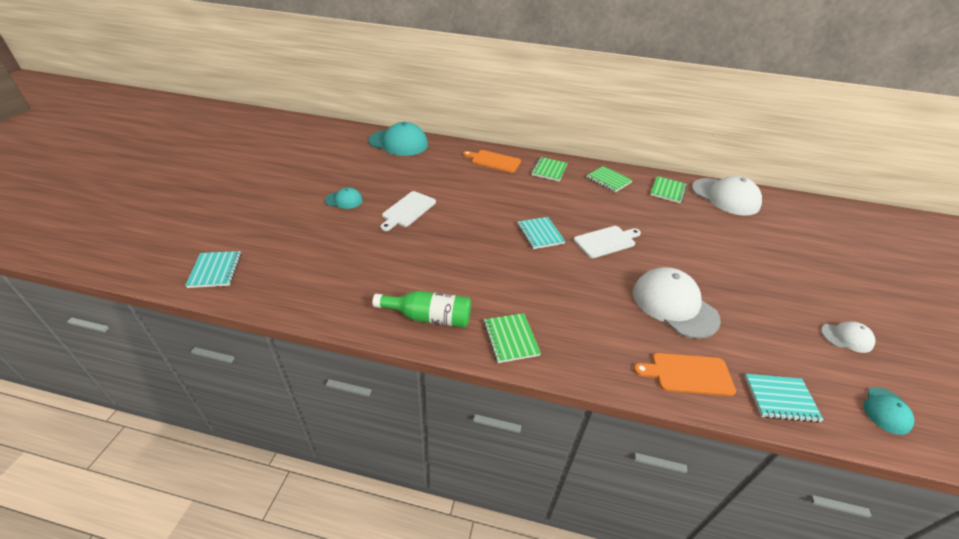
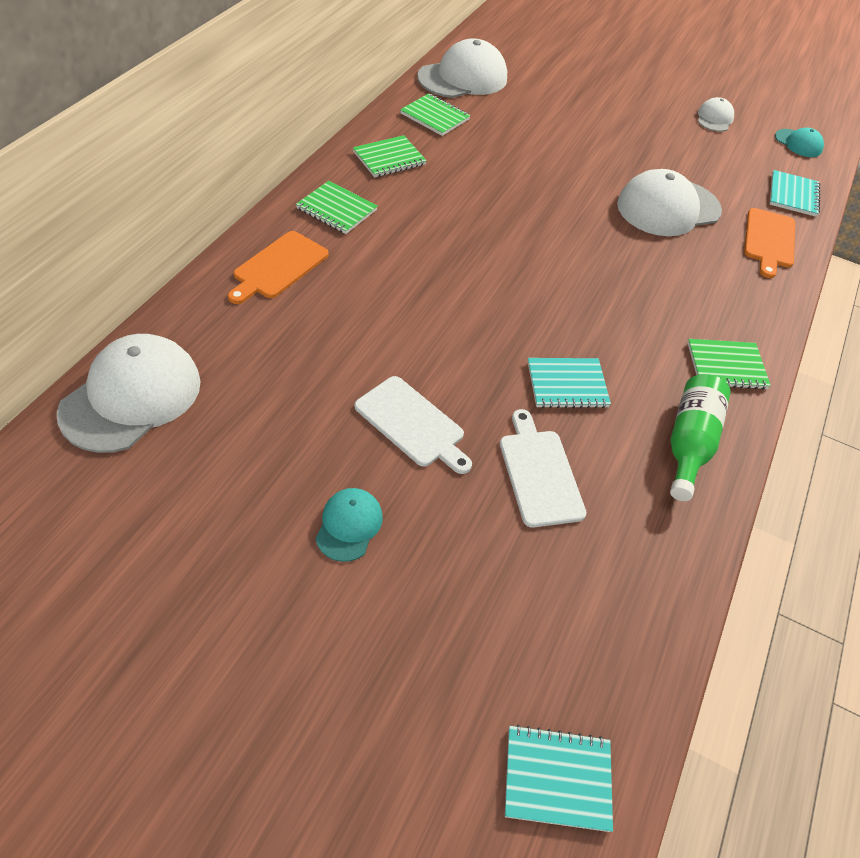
camera: 80 degrees left, 10 degrees up
turquoise cap [368,122,428,156] -> white cap [57,334,201,453]
turquoise notebook [518,217,566,249] -> turquoise notebook moved to [528,358,611,408]
white cutting board [574,226,641,258] -> white cutting board moved to [500,409,587,528]

